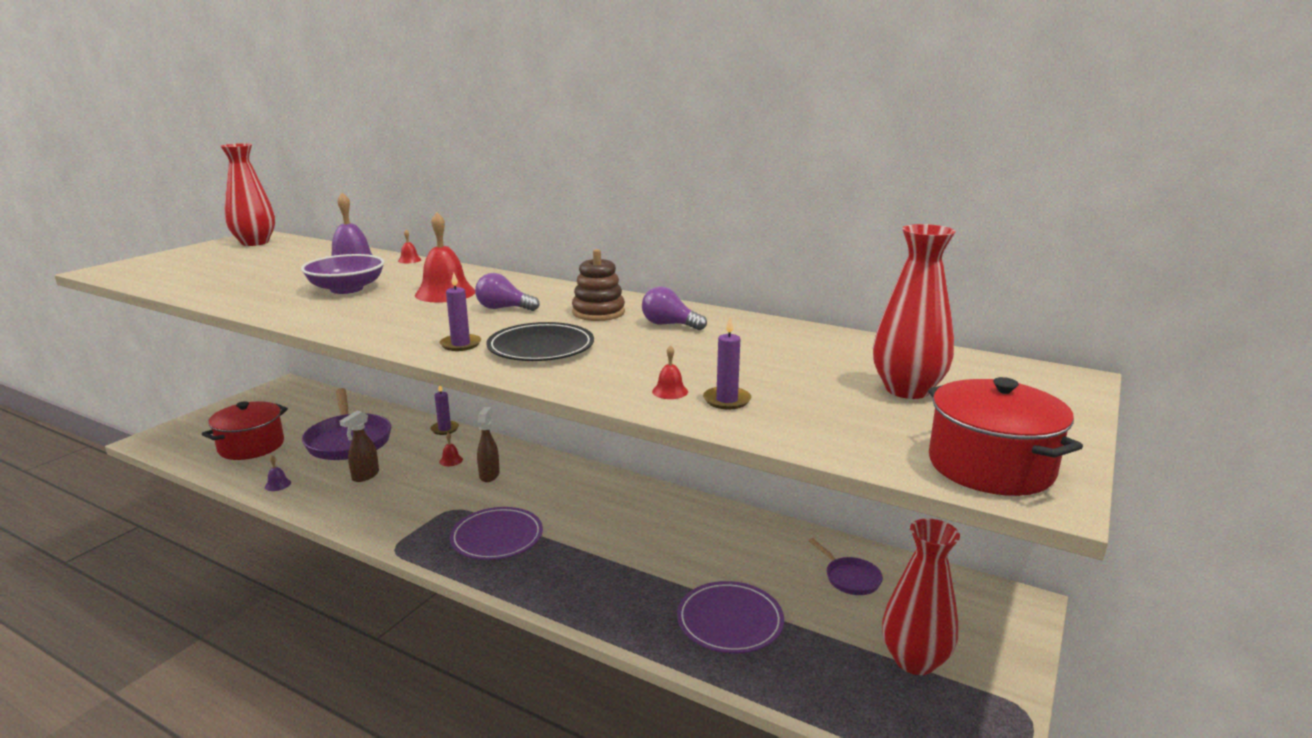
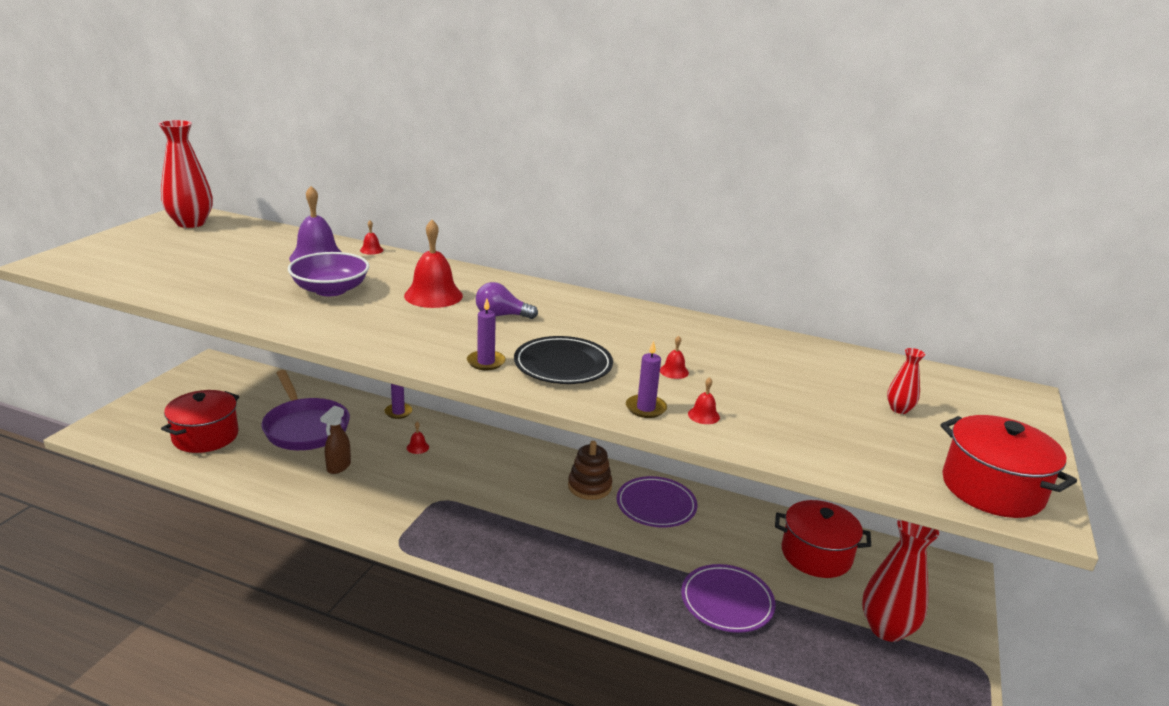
camera: 10 degrees left, 5 degrees up
purple bell [265,456,291,491] -> none
purple plate [450,507,543,560] -> purple plate moved to [617,476,698,528]
brown spray bottle [477,407,500,482] -> none
brown stacking toy [572,249,625,321] -> brown stacking toy moved to [568,441,612,500]
purple light bulb [642,286,707,330] -> none
purple candle [703,317,751,409] -> purple candle moved to [626,341,667,418]
purple pan [808,538,883,595] -> red pot [775,500,871,578]
red vase [873,224,956,399] -> red vase [887,348,925,414], size x0.47
none -> red bell [660,336,689,379]

